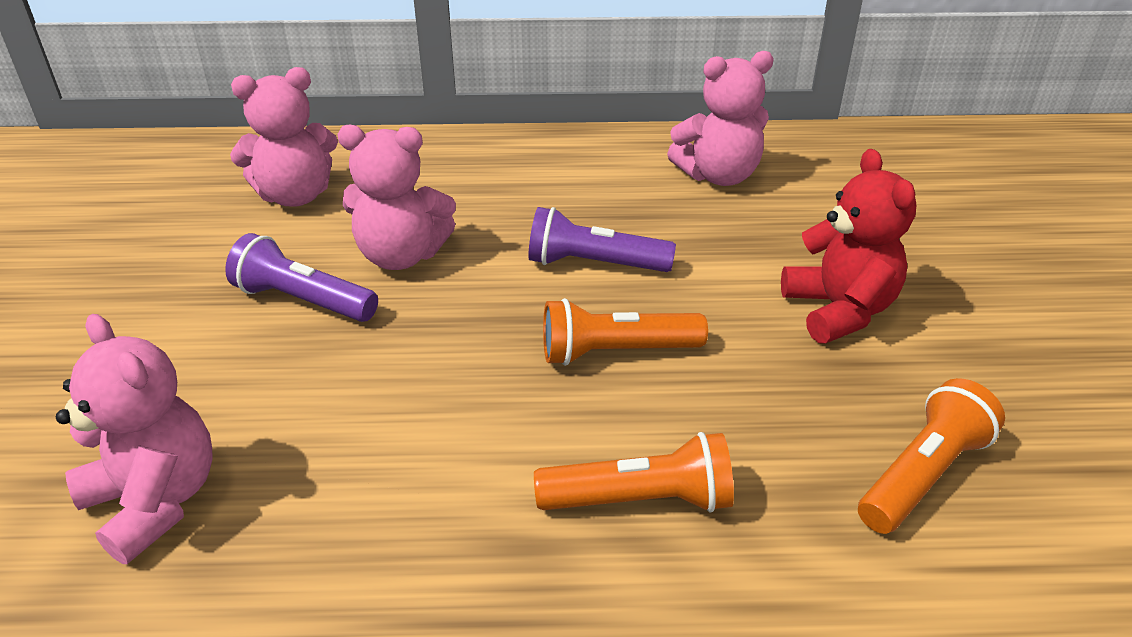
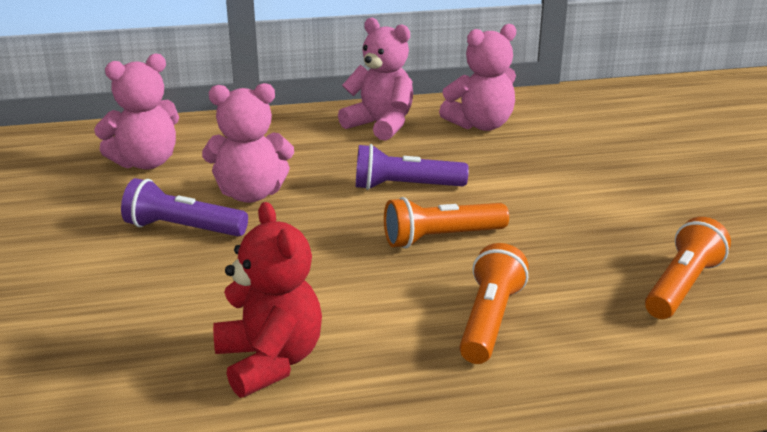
camera: 10 degrees left, 10 degrees down
pink teddy bear [56,314,213,564] -> pink teddy bear moved to [338,18,413,141]
orange flashlight [534,432,734,513] -> orange flashlight turned 60 degrees counterclockwise [459,243,529,364]
red teddy bear [781,149,916,343] -> red teddy bear moved to [213,202,322,398]

